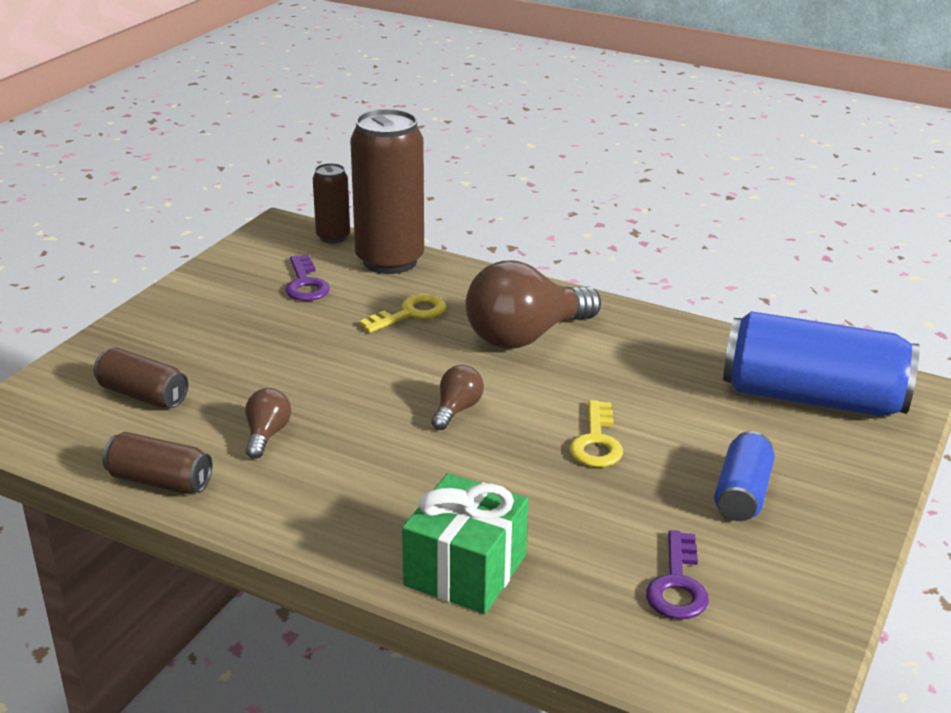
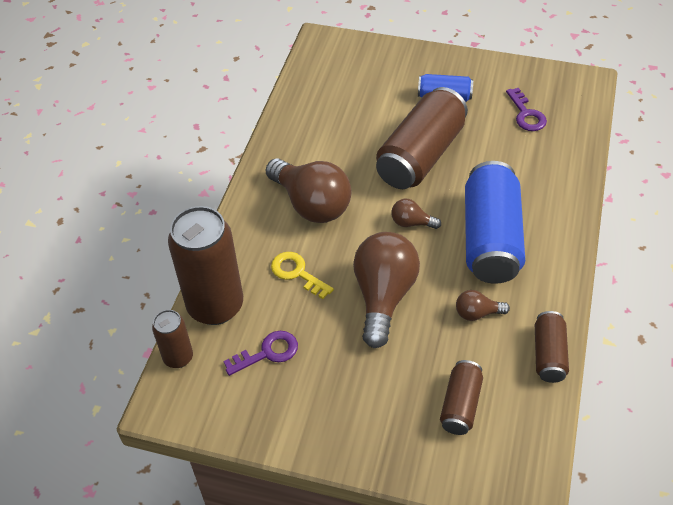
camera: 100 degrees left, 20 degrees up
green gift [402,473,528,614] -> none
yellow key [570,400,623,467] -> brown can [376,87,468,189]
purple key [646,530,709,619] -> purple key turned 75 degrees clockwise [506,88,547,131]
blue can [723,311,920,417] -> blue can moved to [465,161,525,284]
none -> brown light bulb [353,232,420,348]

